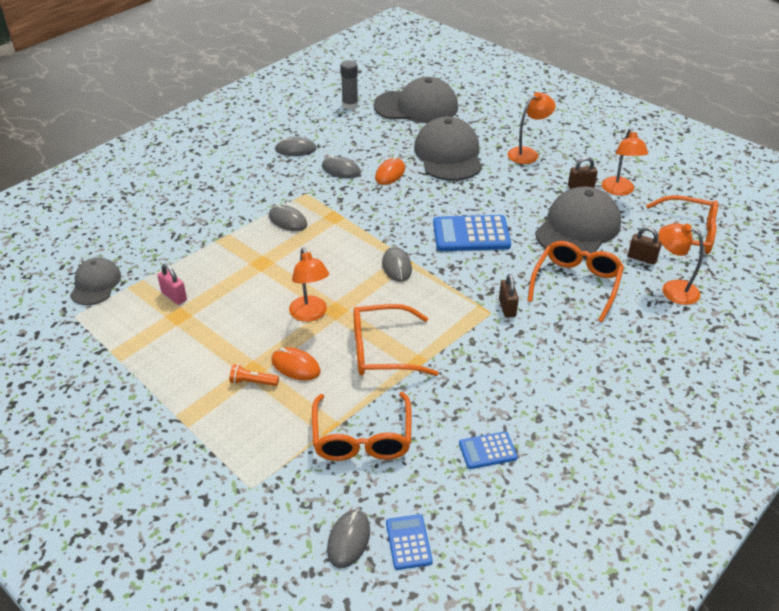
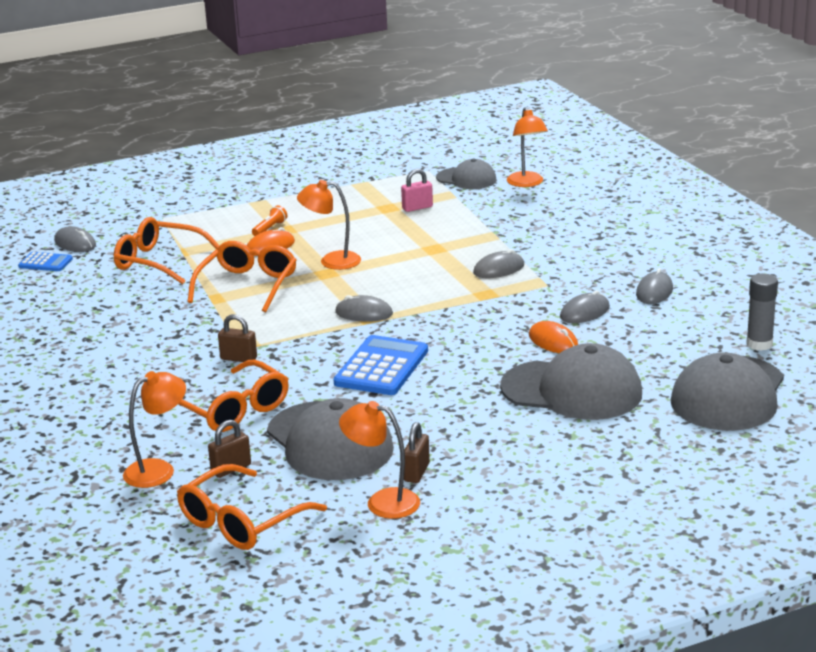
camera: 115 degrees right, 15 degrees down
blue calculator [459,432,518,469] -> none
orange lamp [508,92,556,164] -> orange lamp moved to [507,107,548,187]

